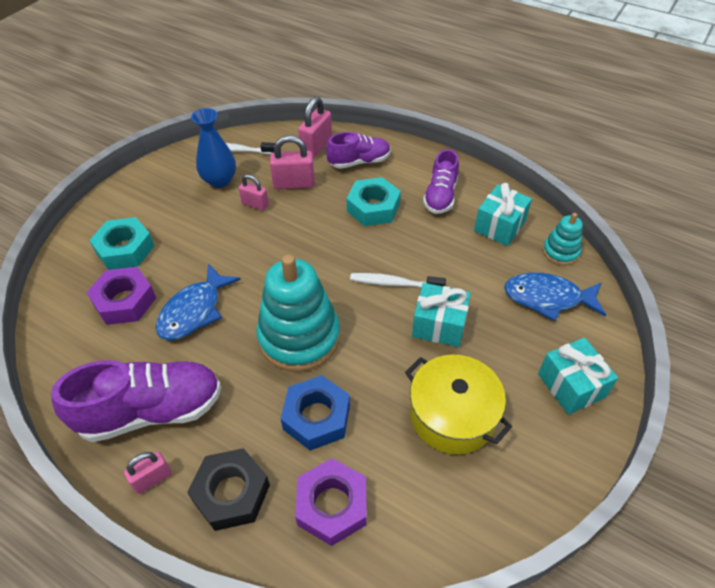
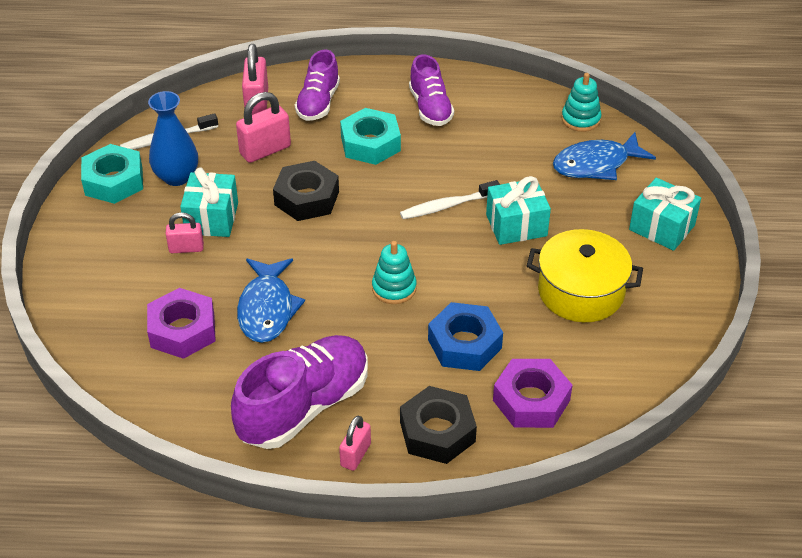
camera: 30 degrees left, 5 degrees down
turquoise nut [89,217,154,270] -> turquoise nut moved to [81,144,143,204]
pink padlock [239,174,269,211] -> pink padlock moved to [166,212,204,253]
turquoise stacking toy [256,255,340,372] -> turquoise stacking toy [372,241,417,304], size x0.49
purple shoe [326,132,390,169] -> purple shoe turned 150 degrees clockwise [295,50,340,121]
turquoise gift [474,183,532,246] -> turquoise gift moved to [180,167,238,237]
none -> black nut [273,161,339,221]

